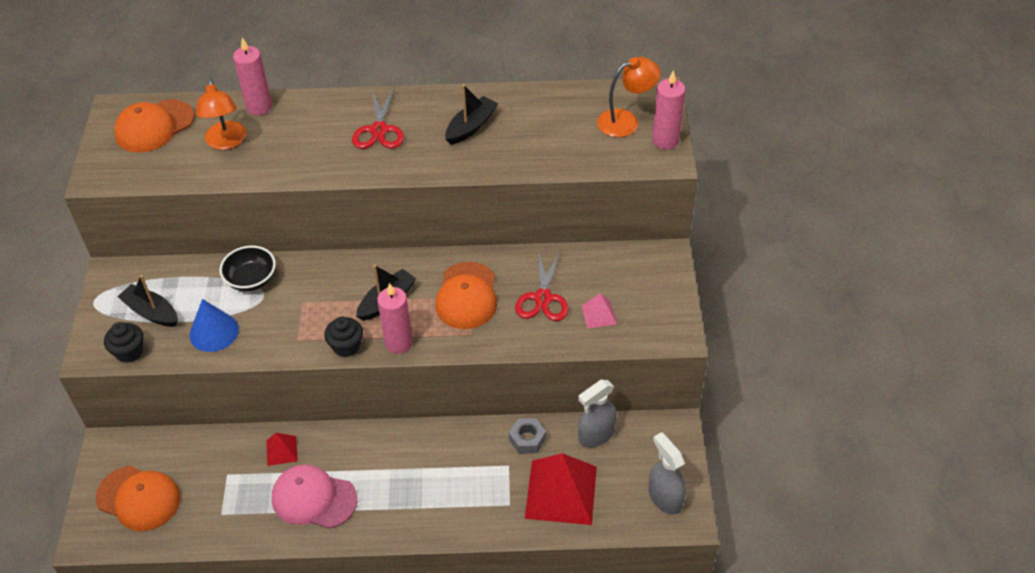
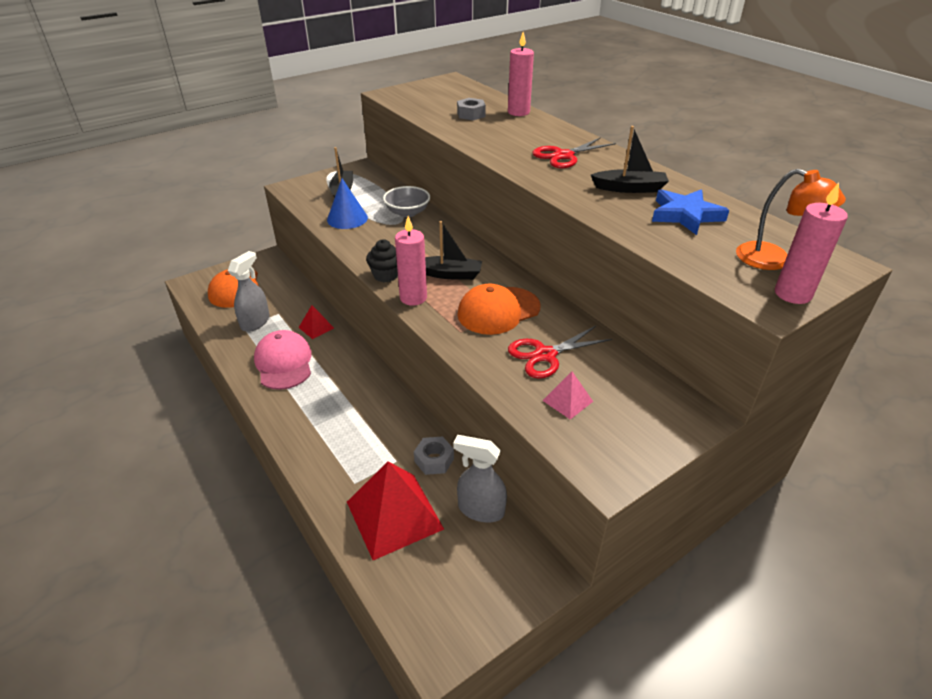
camera: 55 degrees right, 10 degrees down
black cupcake [104,322,143,363] -> none
orange cap [114,99,194,153] -> none
orange lamp [196,79,246,150] -> grey nut [457,98,486,120]
black bowl [219,245,276,291] -> grey bowl [383,186,430,217]
grey spray bottle [649,432,686,515] -> grey spray bottle moved to [228,251,270,332]
none -> blue star [652,189,729,235]

